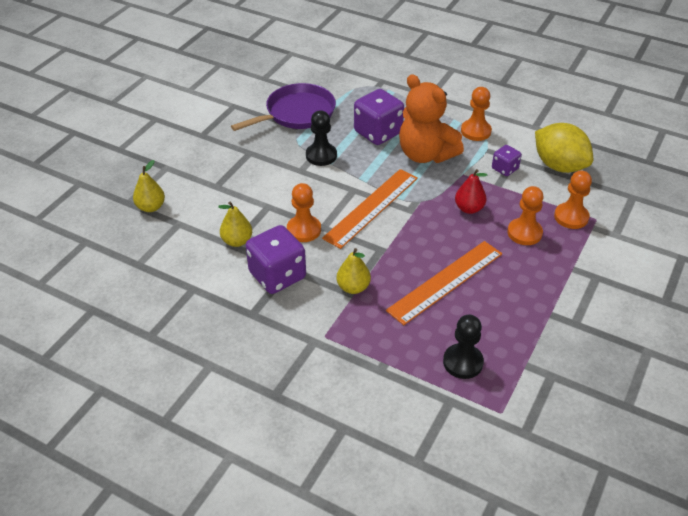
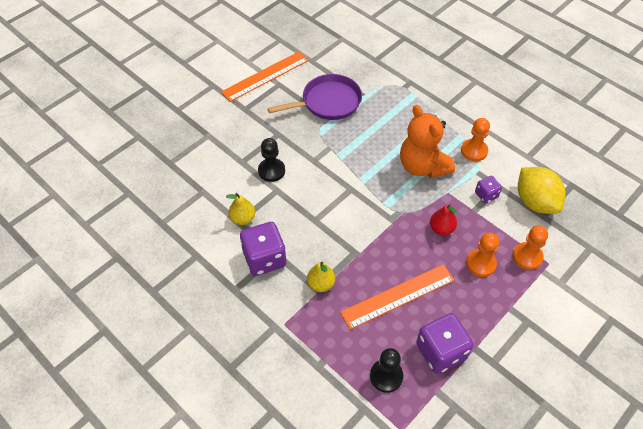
camera: 15 degrees right, 10 degrees up
yellow pear [133,160,165,212] -> none
orange pawn [287,183,321,242] -> none
black pawn [306,110,337,166] -> black pawn moved to [258,138,285,182]
orange ruler [322,169,418,249] -> orange ruler moved to [221,51,309,102]
purple dice [354,89,404,145] -> purple dice moved to [416,313,474,374]

